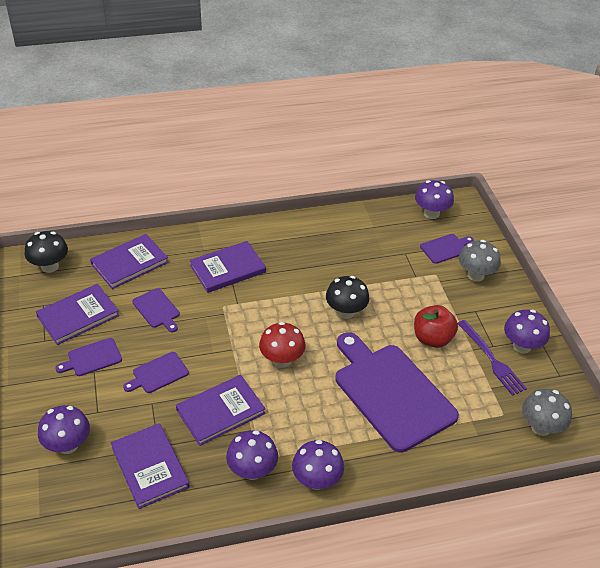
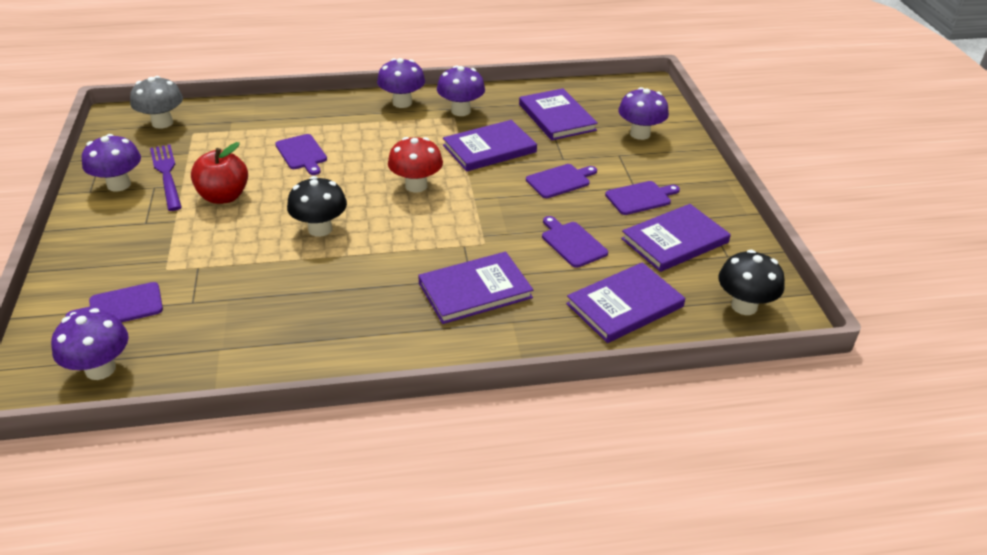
camera: 175 degrees left, 5 degrees down
purple cutting board [335,332,459,453] -> purple cutting board [275,134,327,175], size x0.44
grey mushroom [459,240,501,282] -> none

